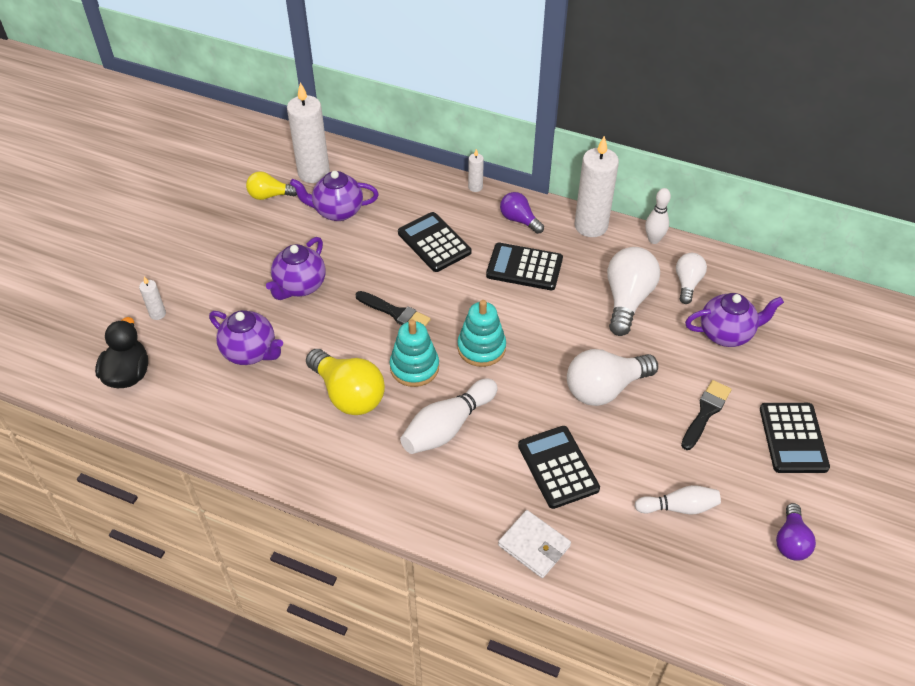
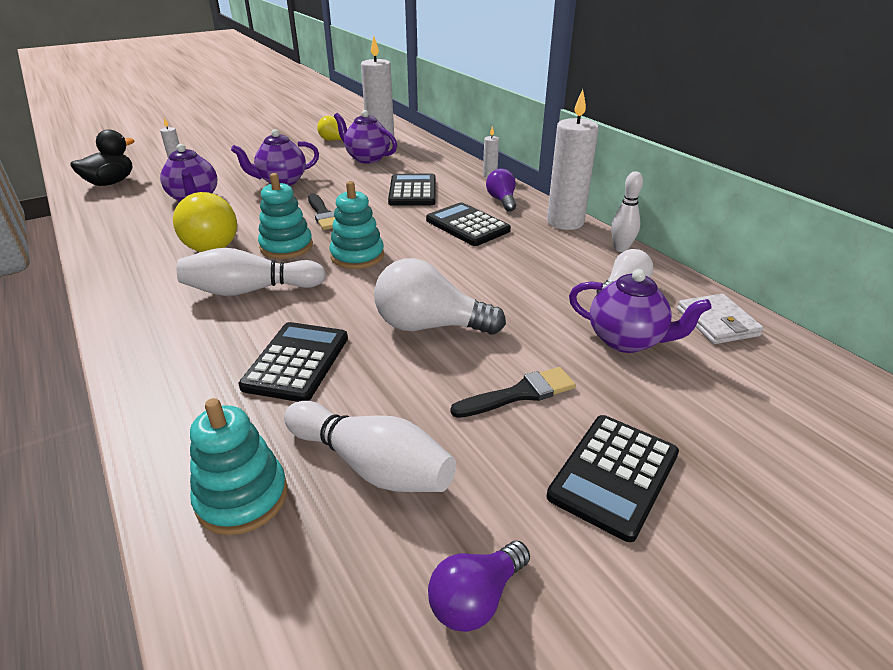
camera: 35 degrees right, 15 degrees down
white wallet [498,510,571,578] -> white wallet moved to [677,294,764,344]
white light bulb [607,247,660,336] -> none
white bowling pin [635,485,721,514] -> white bowling pin [284,401,456,492], size x1.54
none -> turquoise stacking toy [190,398,288,535]

